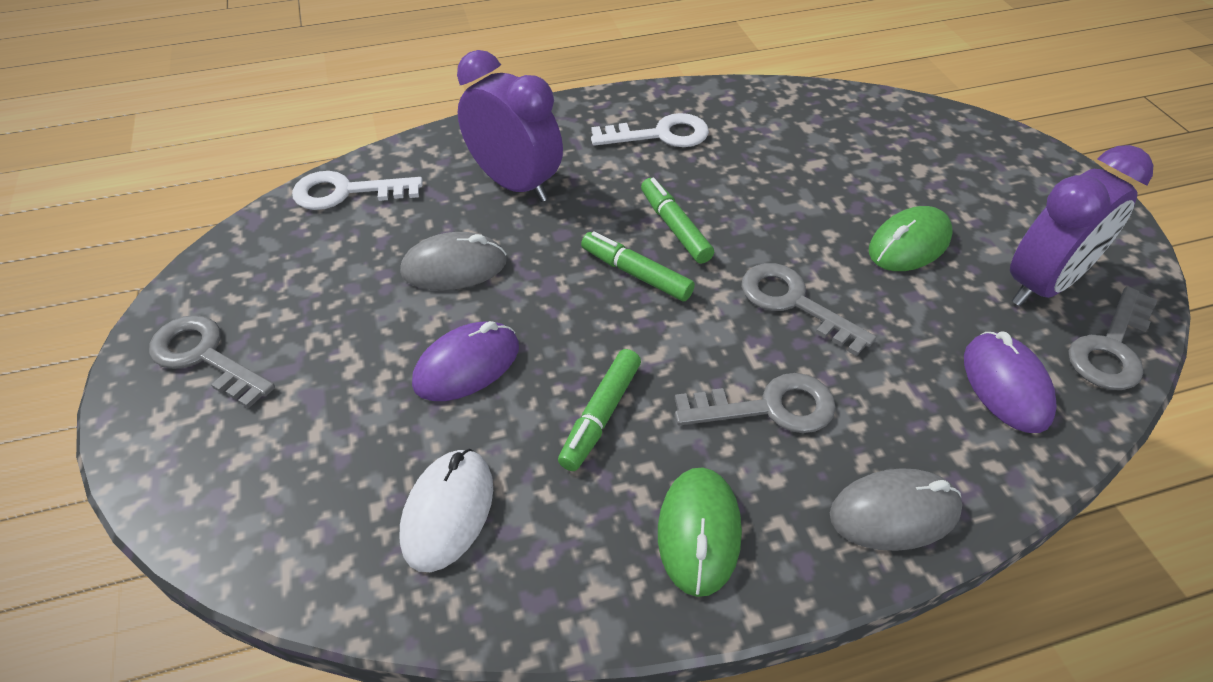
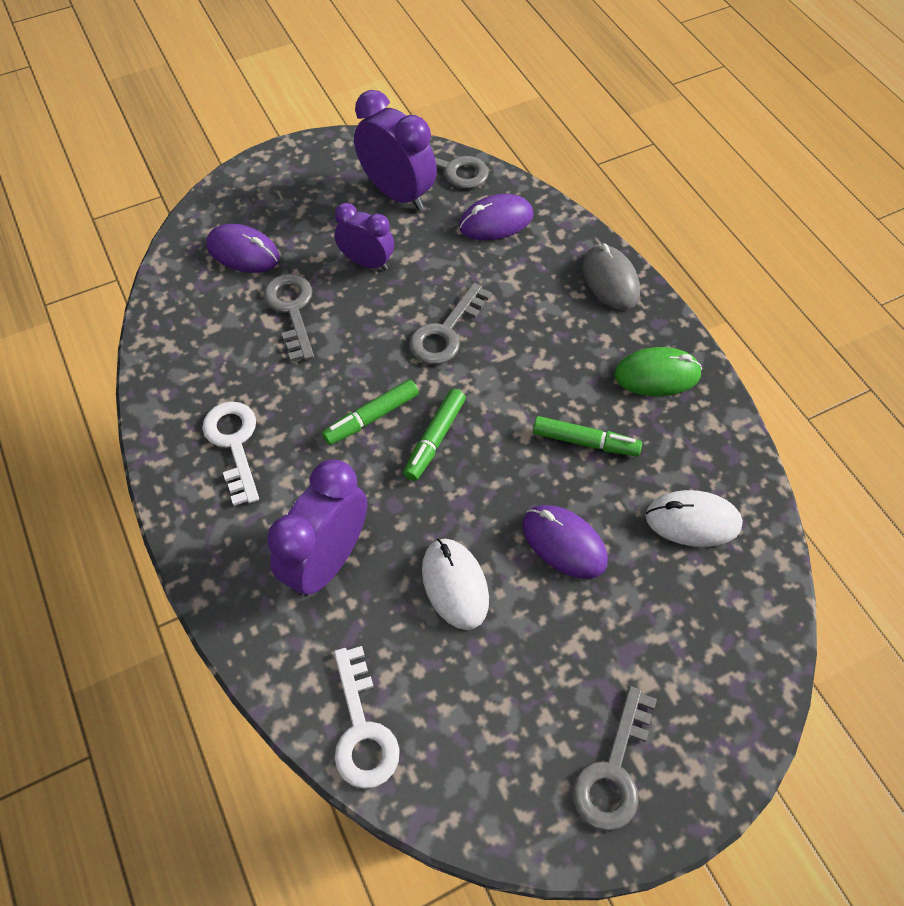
camera: 100 degrees left, 10 degrees up
grey mouse [400,232,507,290] -> white mouse [422,539,489,630]
grey key [675,373,836,433] -> grey key moved to [263,274,314,362]
green mouse [869,206,953,271] -> purple clock [334,203,394,270]
none -> purple mouse [206,224,280,273]

